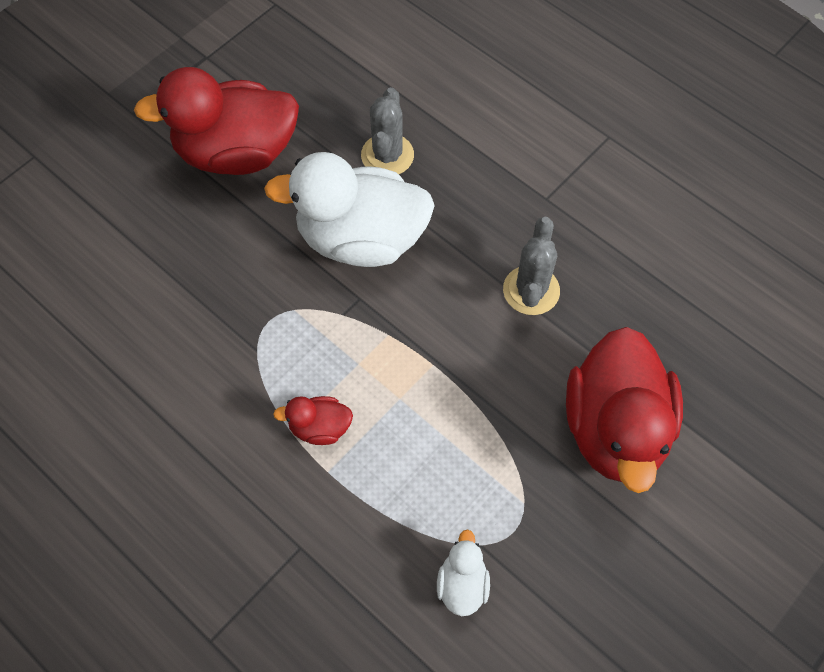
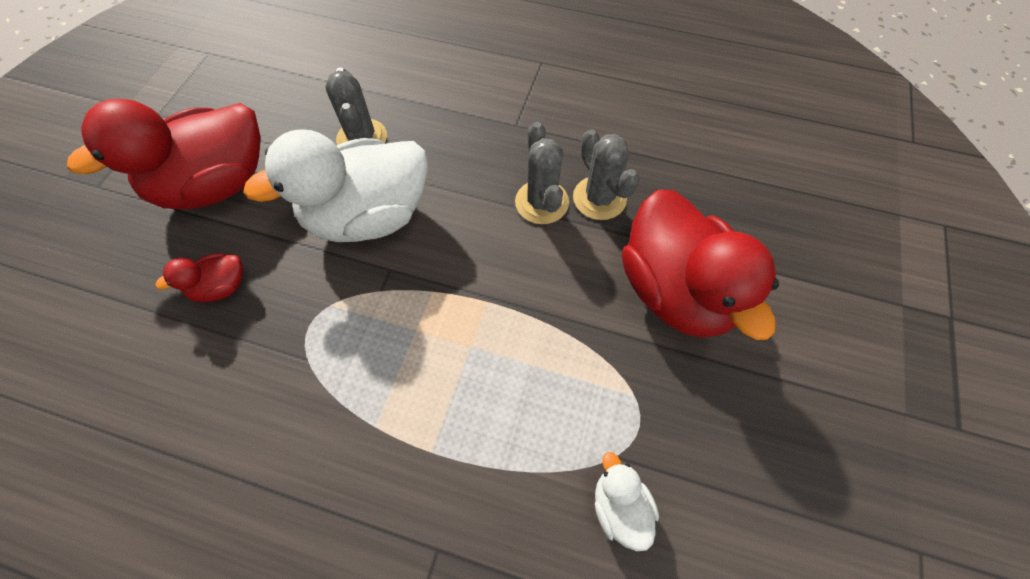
camera: 25 degrees left, 0 degrees up
red duck [273,396,353,445] -> red duck moved to [155,253,243,303]
none -> grey cactus [573,129,640,220]

